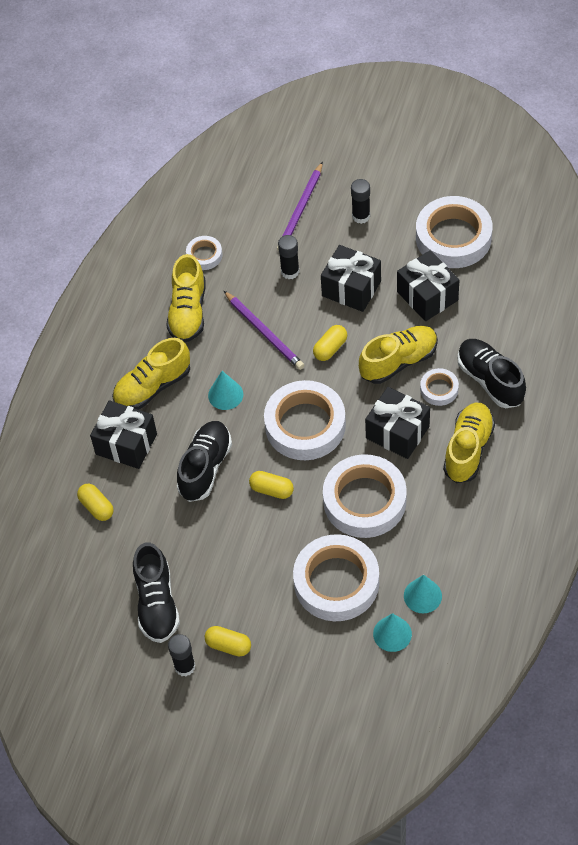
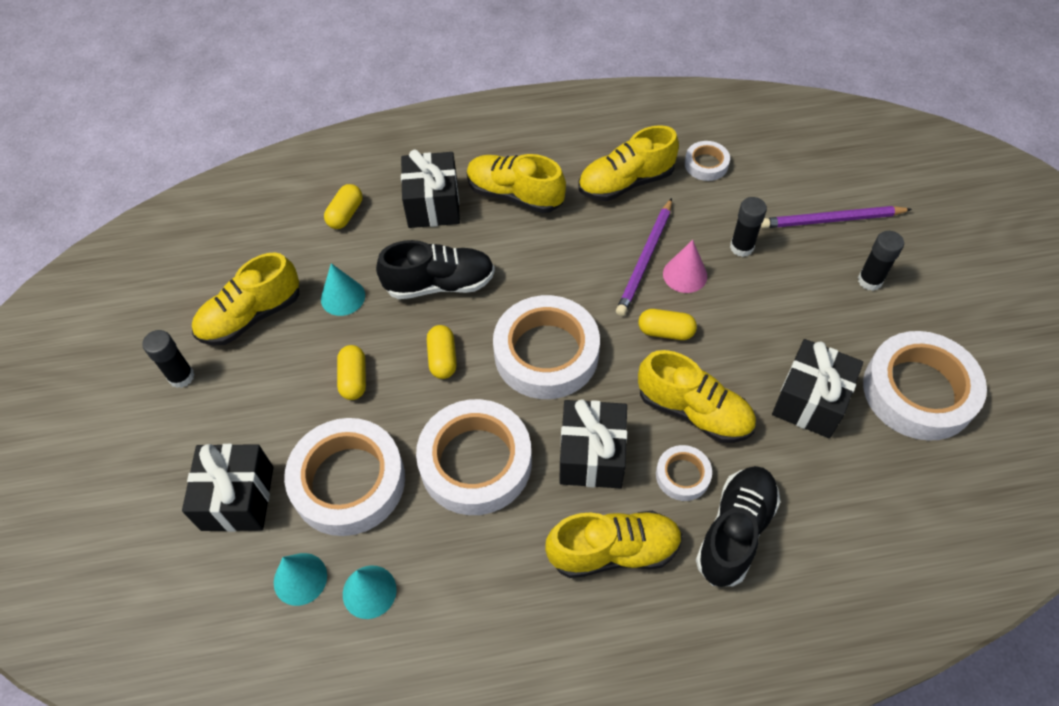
camera: 60 degrees right, 0 degrees up
black shoe [133,543,180,643] -> yellow shoe [192,252,299,346]
yellow capsule [205,626,251,657] -> yellow capsule moved to [337,345,366,400]
turquoise cone [208,371,243,410] -> turquoise cone moved to [321,263,365,316]
black gift [321,245,381,312] -> black gift moved to [182,444,274,532]
none -> pink cone [663,240,707,293]

